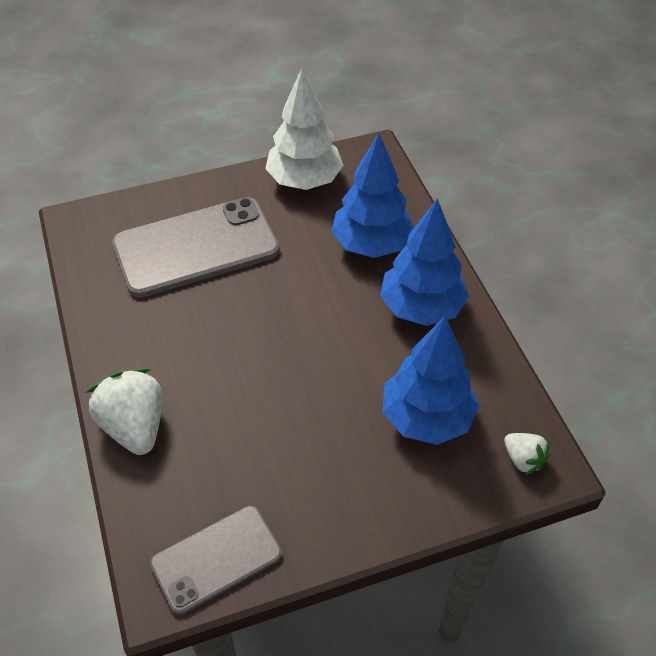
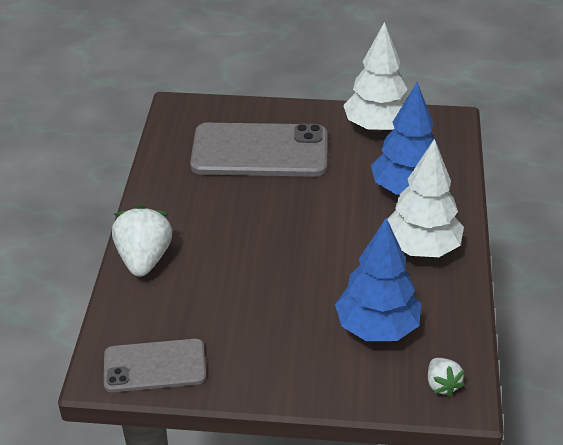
camera: 25 degrees right, 10 degrees down
blue tree [380,198,469,326] -> white tree [387,139,464,257]

